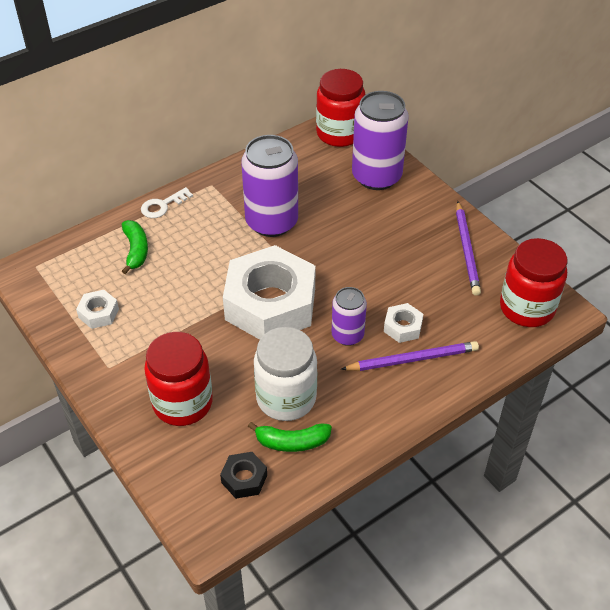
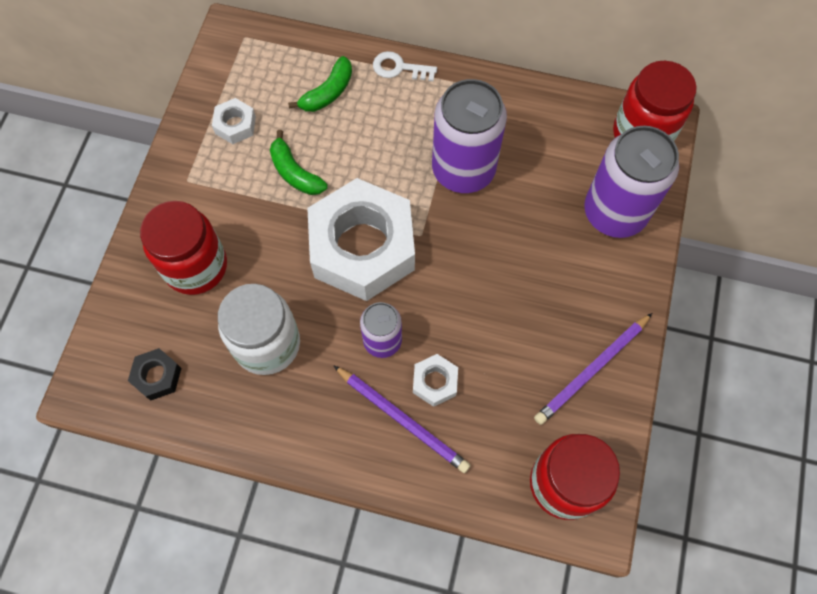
camera: 50 degrees right, 20 degrees up
green banana [248,422,332,452] -> green banana moved to [270,130,328,195]

